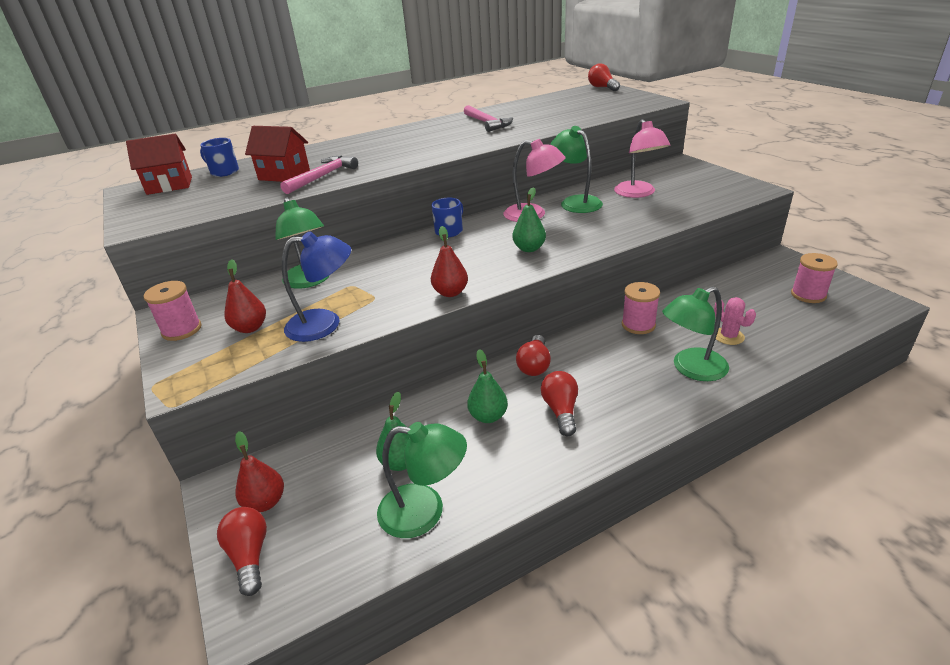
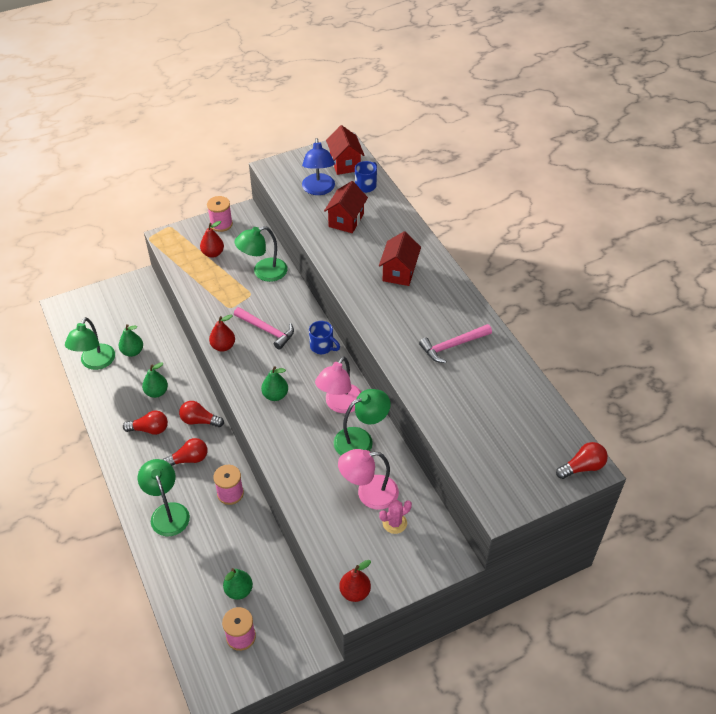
camera: 90 degrees right, 15 degrees up
red light bulb [217,507,267,596] -> red light bulb moved to [163,438,207,466]
red pear [235,431,284,512] -> red pear moved to [339,560,371,602]
pink hammer [281,155,358,194] -> pink hammer moved to [234,307,294,350]
blue lamp [282,231,351,342] -> blue lamp moved to [302,138,335,195]
pink cactus [714,297,756,345] -> pink cactus moved to [379,500,412,534]
none -> green pear [223,568,253,600]
none -> red house [379,231,421,286]

